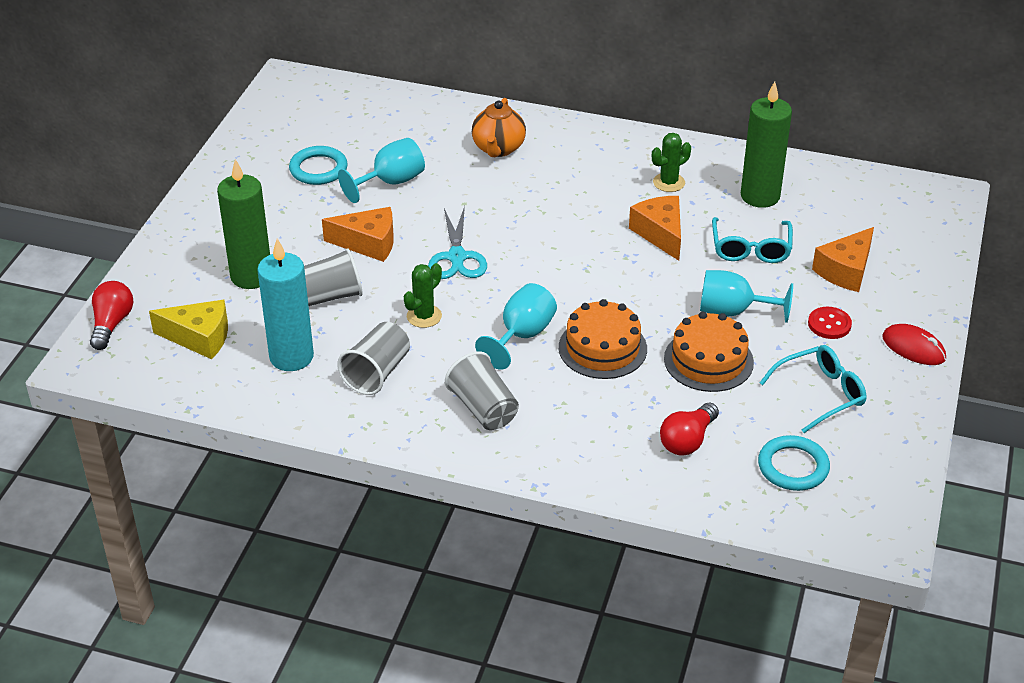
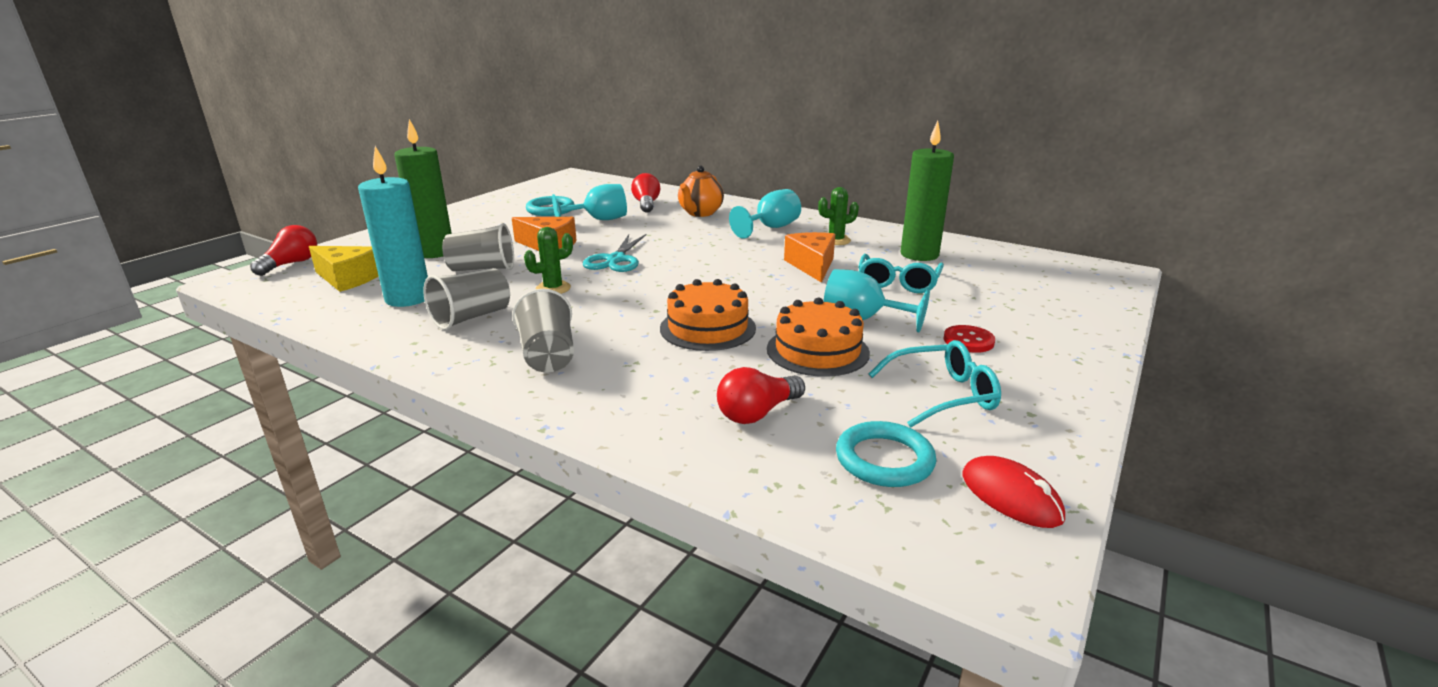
camera: 15 degrees right, 15 degrees down
turquoise goblet [475,283,557,370] -> turquoise goblet moved to [729,189,801,239]
orange cheese [812,227,874,292] -> none
red mouse [882,324,946,365] -> red mouse moved to [962,456,1065,528]
none -> red light bulb [631,173,661,213]

